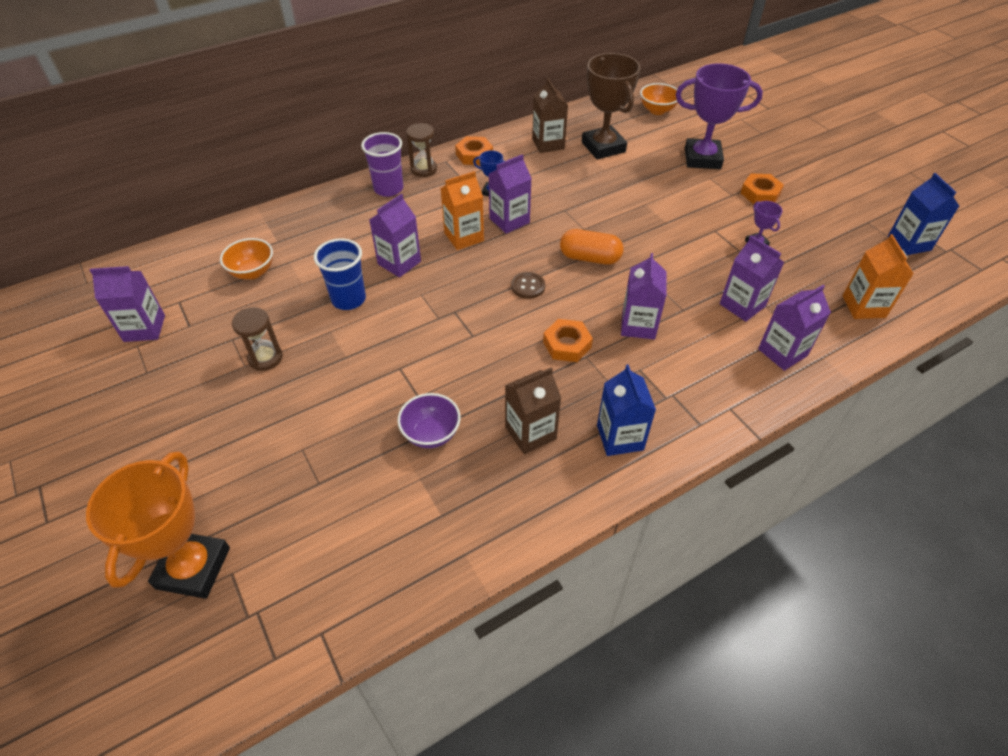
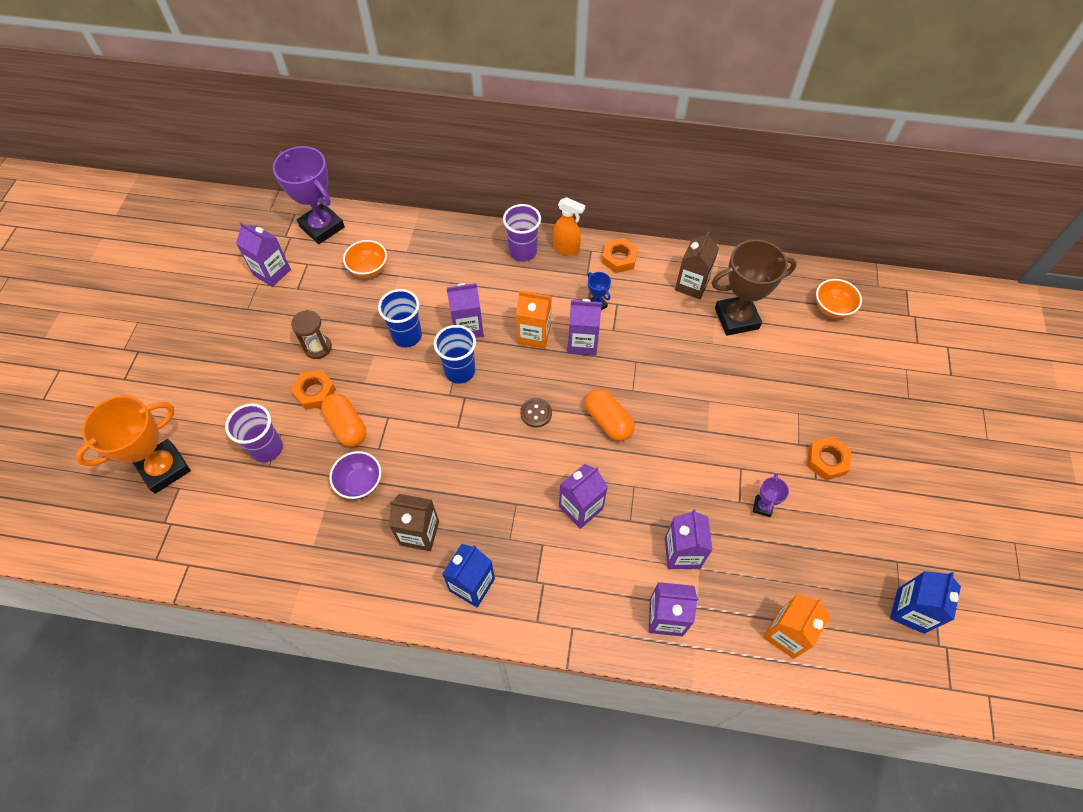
camera: 40 degrees right, 10 degrees up
brown hourglass [406,123,437,177] -> orange spray bottle [553,197,585,256]
orange nut [543,319,593,362] -> orange nut moved to [291,370,336,410]
brown trophy [582,53,640,160] -> brown trophy turned 60 degrees clockwise [711,240,797,336]
purple trophy [676,63,763,169] -> purple trophy moved to [273,146,345,244]
none -> purple cup [225,403,283,463]
none -> orange capsule [321,394,366,447]
none -> blue cup [434,325,476,384]

